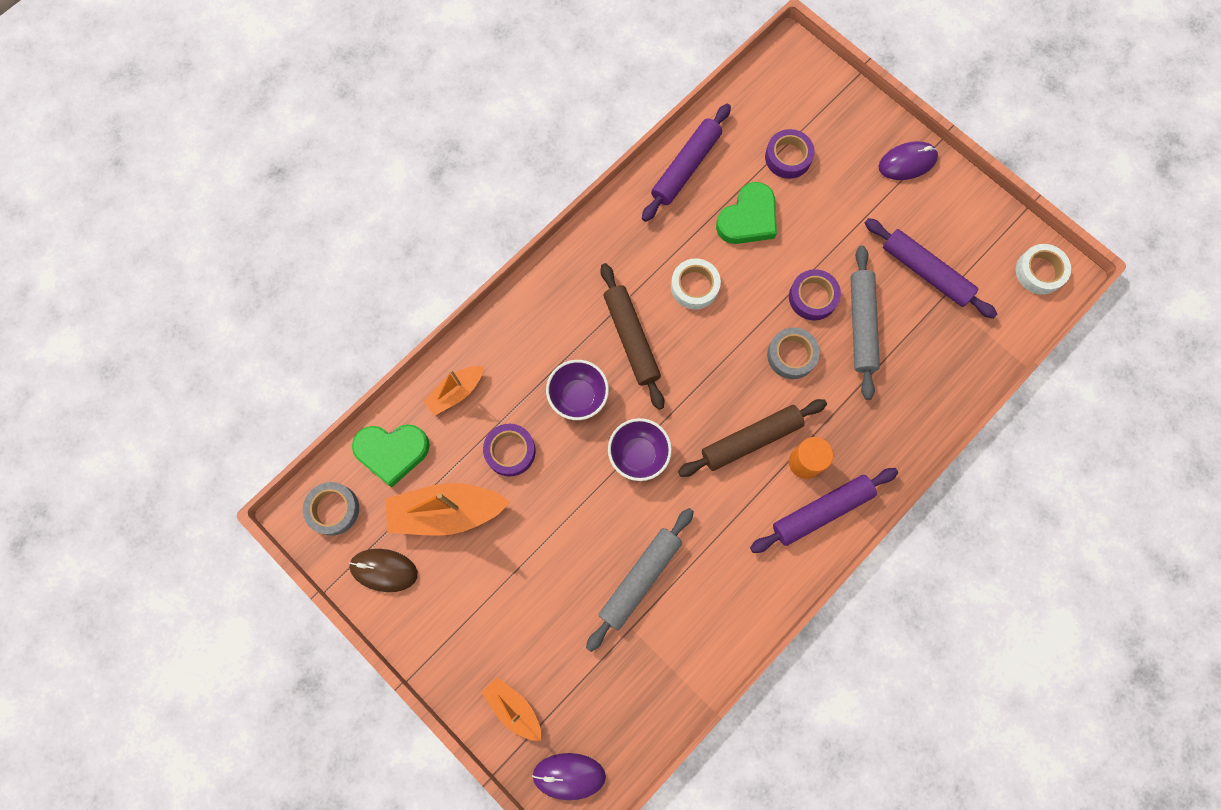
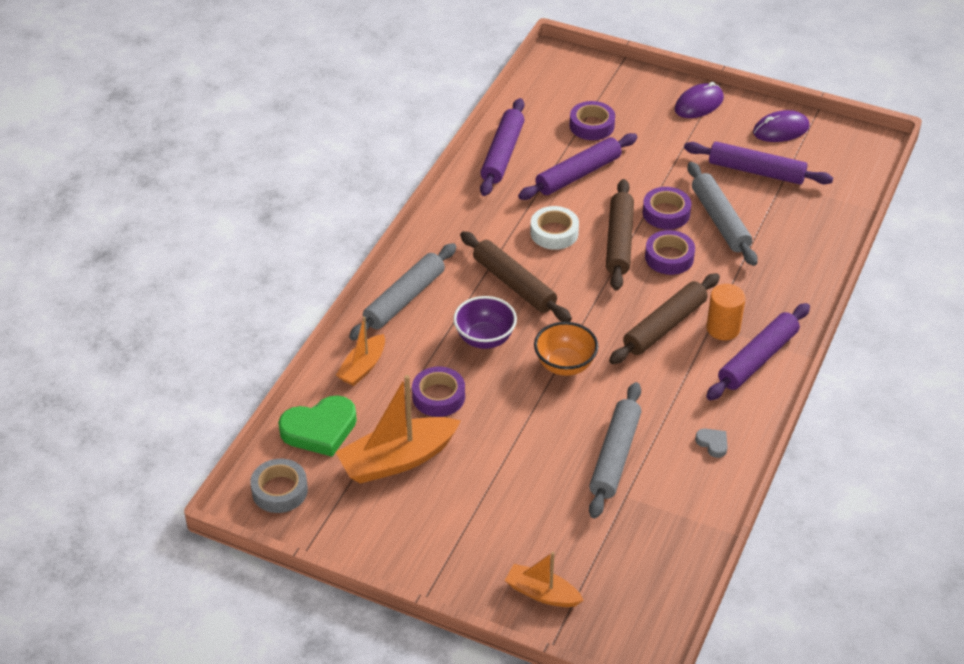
camera: 20 degrees left, 30 degrees down
brown mouse [349,549,418,592] -> none
purple mouse [532,753,606,800] -> purple mouse moved to [753,110,810,142]
purple bowl [608,418,672,481] -> orange bowl [534,322,598,376]
green heart [716,182,777,244] -> purple rolling pin [518,133,637,200]
grey tape [767,327,820,379] -> purple tape [645,230,695,275]
white tape [1016,244,1071,295] -> none
none -> grey rolling pin [349,243,456,340]
none -> brown rolling pin [606,179,634,291]
none -> grey heart [695,429,728,458]

